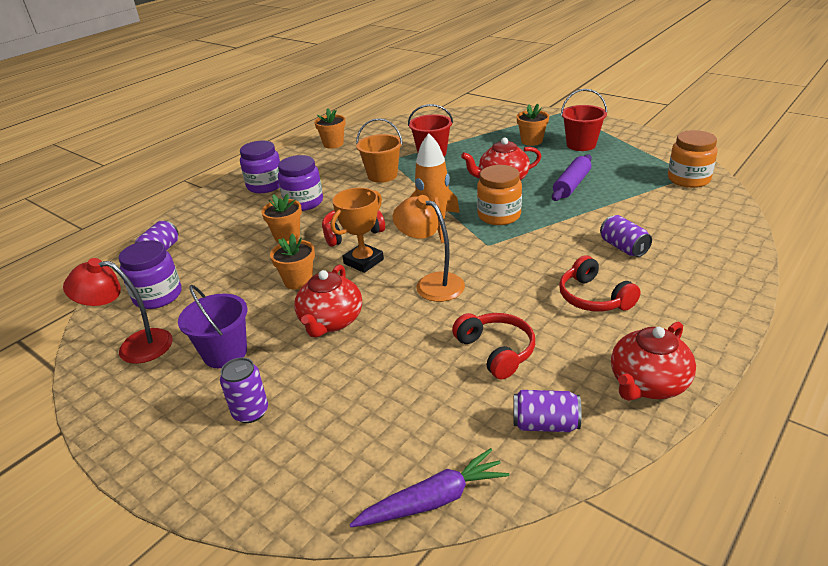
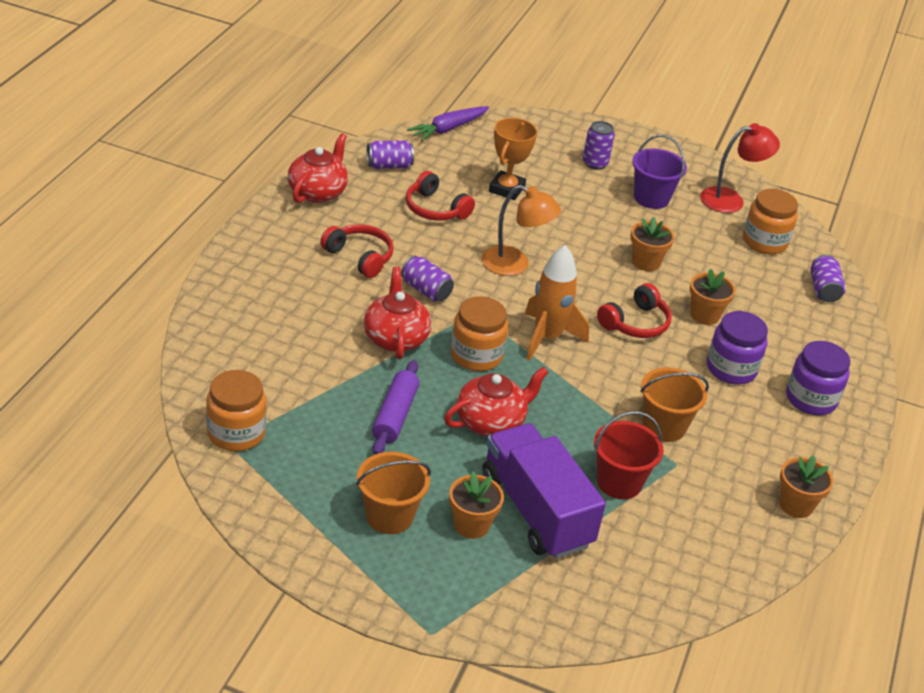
camera: 155 degrees right, 5 degrees up
purple jar [118,240,181,309] -> orange jar [743,189,798,254]
red teapot [294,264,362,337] -> red teapot moved to [364,267,431,359]
orange trophy [331,188,384,273] -> orange trophy moved to [489,118,537,200]
red bucket [561,89,607,151] -> orange bucket [356,452,431,534]
purple can [600,215,652,257] -> purple can moved to [401,256,454,302]
none -> purple truck [482,423,606,559]

